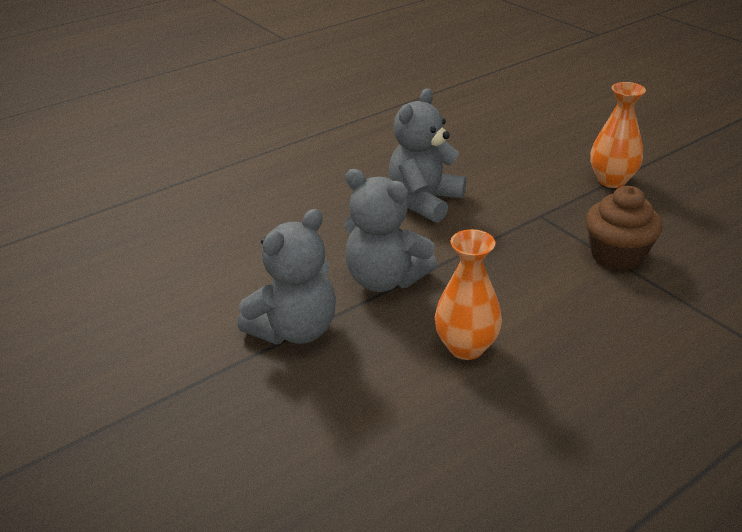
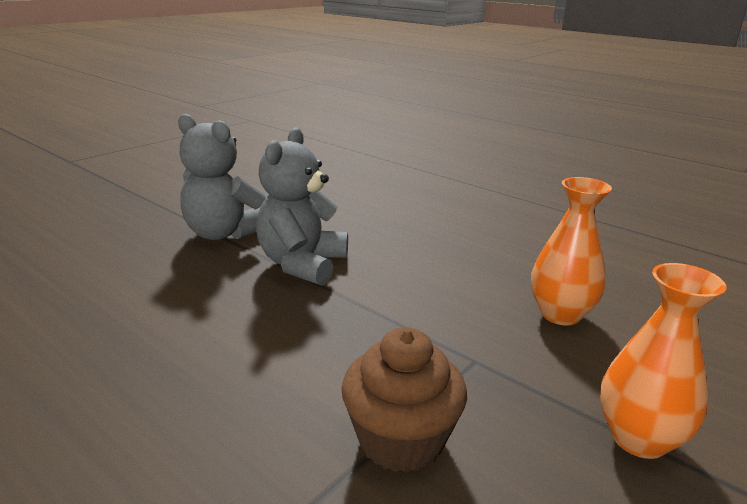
camera: 75 degrees right, 10 degrees down
grey teddy bear [388,88,466,223] -> none
orange vase [435,229,502,360] -> orange vase moved to [531,177,612,325]

